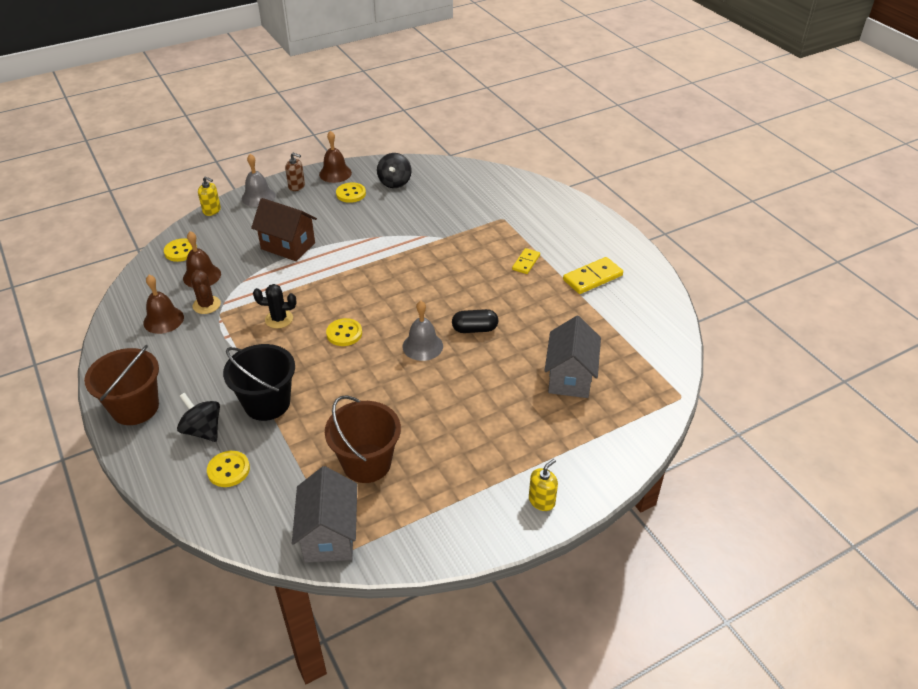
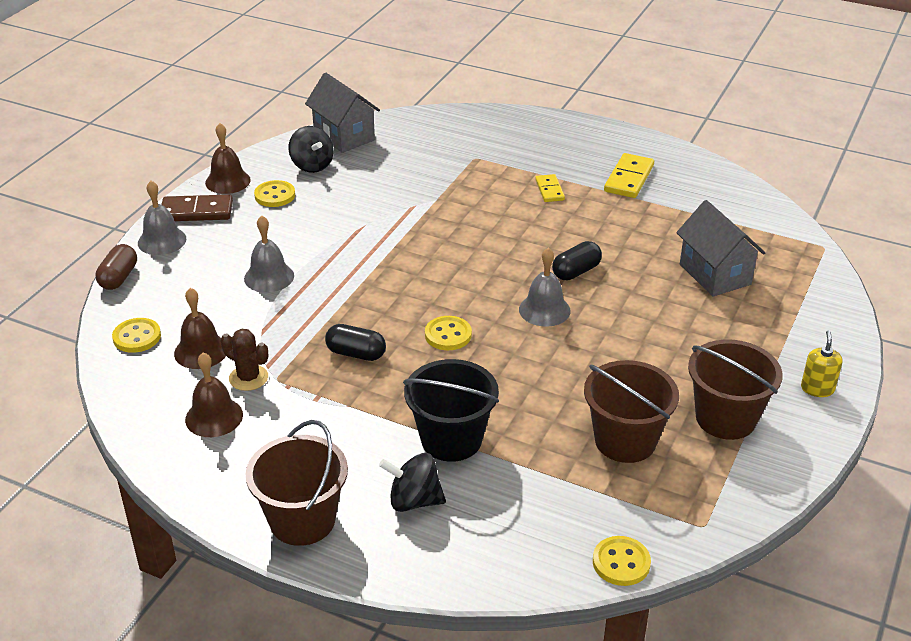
camera: 35 degrees left, 5 degrees down
yellow soap dispenser [198,176,221,216] -> brown capsule [95,244,137,290]
yellow button [207,451,250,487] -> yellow button moved to [593,536,651,586]
brown house [251,198,317,261] -> grey bell [244,216,294,293]
black cactus [253,284,296,328] -> black capsule [325,324,386,361]
brown soap dispenser [285,153,305,191] -> brown domino [161,194,233,221]
grey house [292,466,357,563] -> grey house moved to [305,73,380,153]
none -> brown bucket [688,339,783,440]

